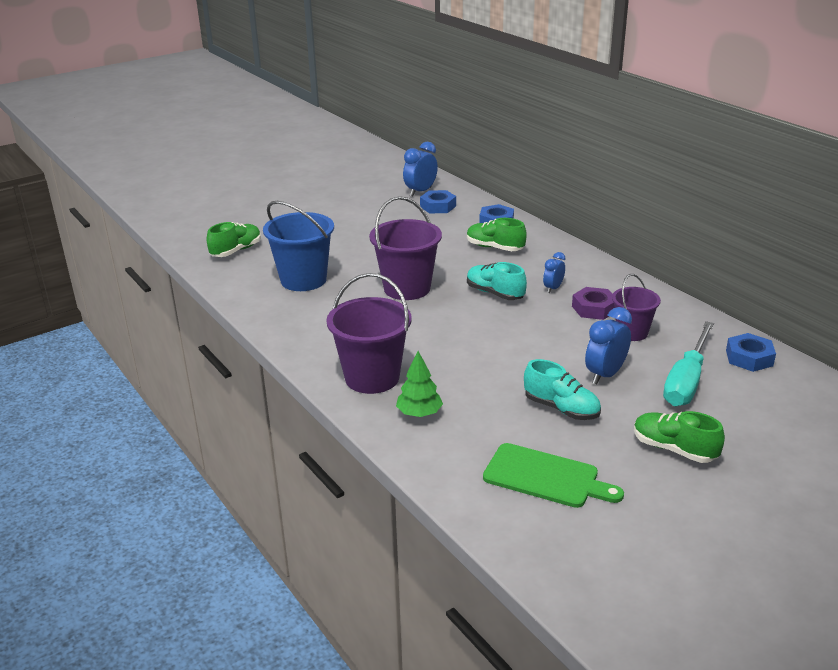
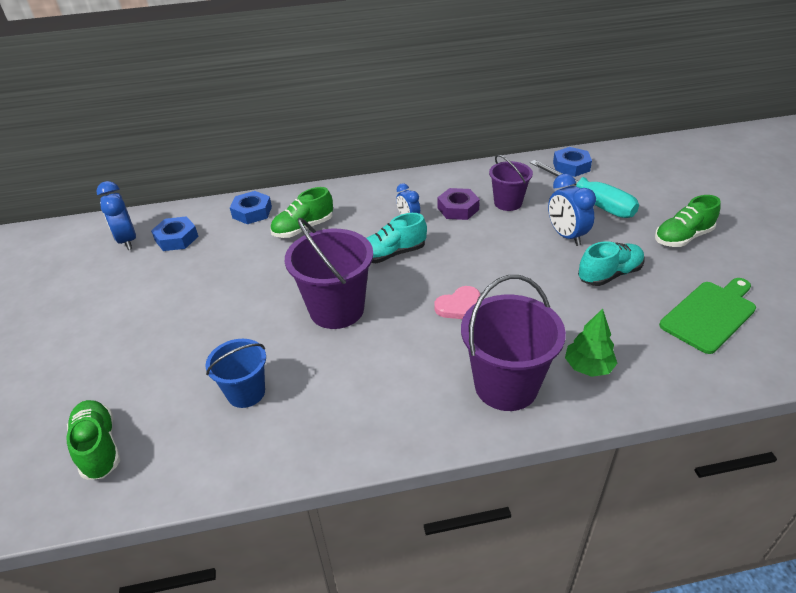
camera: 65 degrees left, 10 degrees up
blue bucket [263,201,334,291] -> blue bucket [205,339,266,408], size x0.61
none -> pink heart [434,286,480,319]

